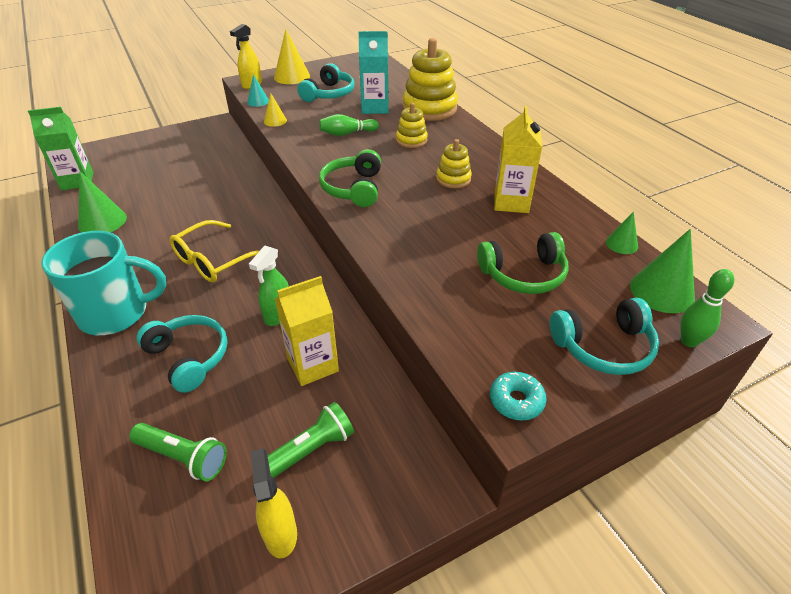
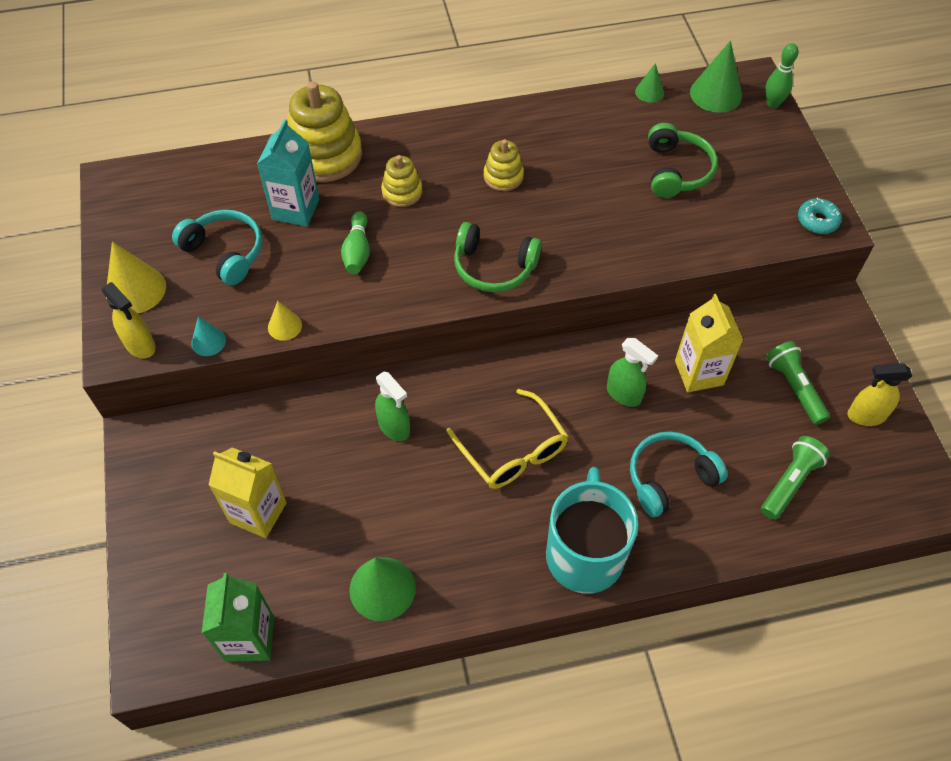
camera: 75 degrees left, 15 degrees up
yellow carton [494,106,542,213] -> yellow carton moved to [208,448,287,538]
turquoise headphones [550,298,659,375] -> none
none -> green spray bottle [375,371,410,441]

